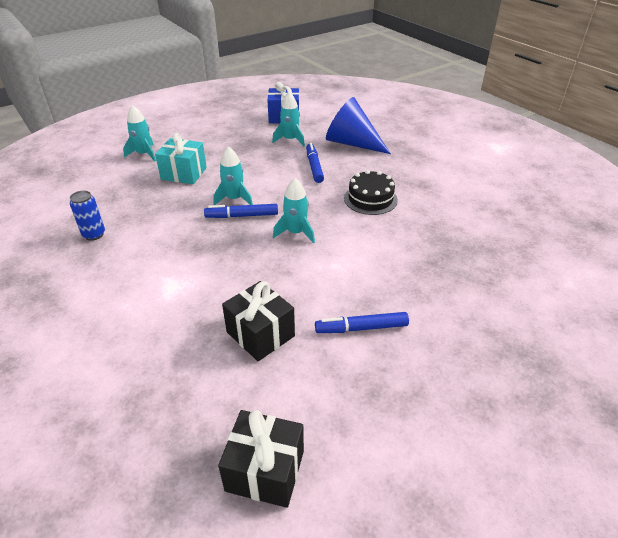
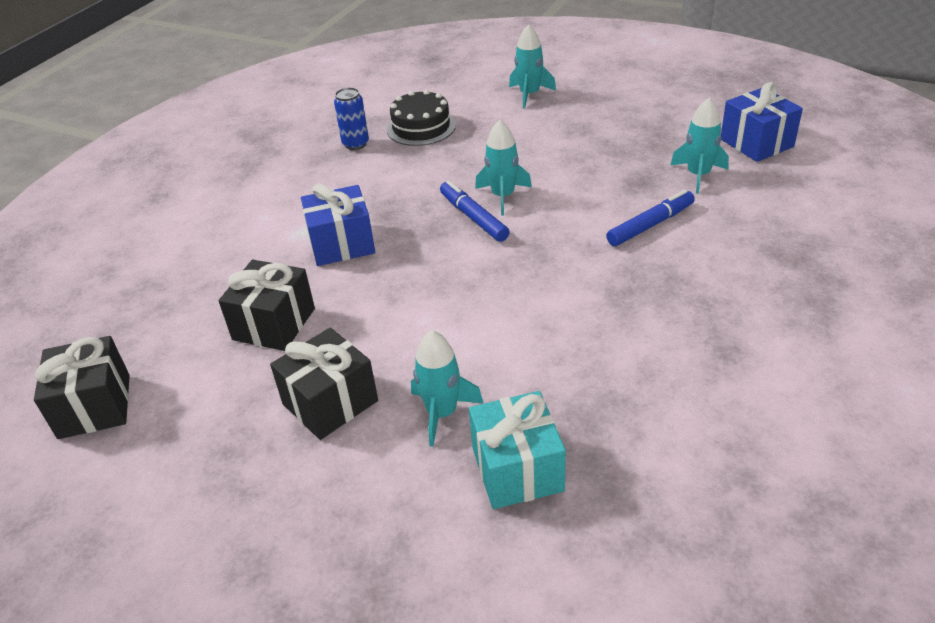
camera: 65 degrees right, 0 degrees up
turquoise gift [155,133,207,184] -> turquoise gift moved to [469,391,566,509]
turquoise rocket [273,178,315,243] -> turquoise rocket moved to [411,330,483,447]
blue marker [315,312,409,333] -> black gift [270,328,378,440]
blue cone [326,97,391,154] -> none
black cake [344,170,398,215] -> black cake moved to [387,90,456,146]
none -> blue gift [301,183,375,266]

